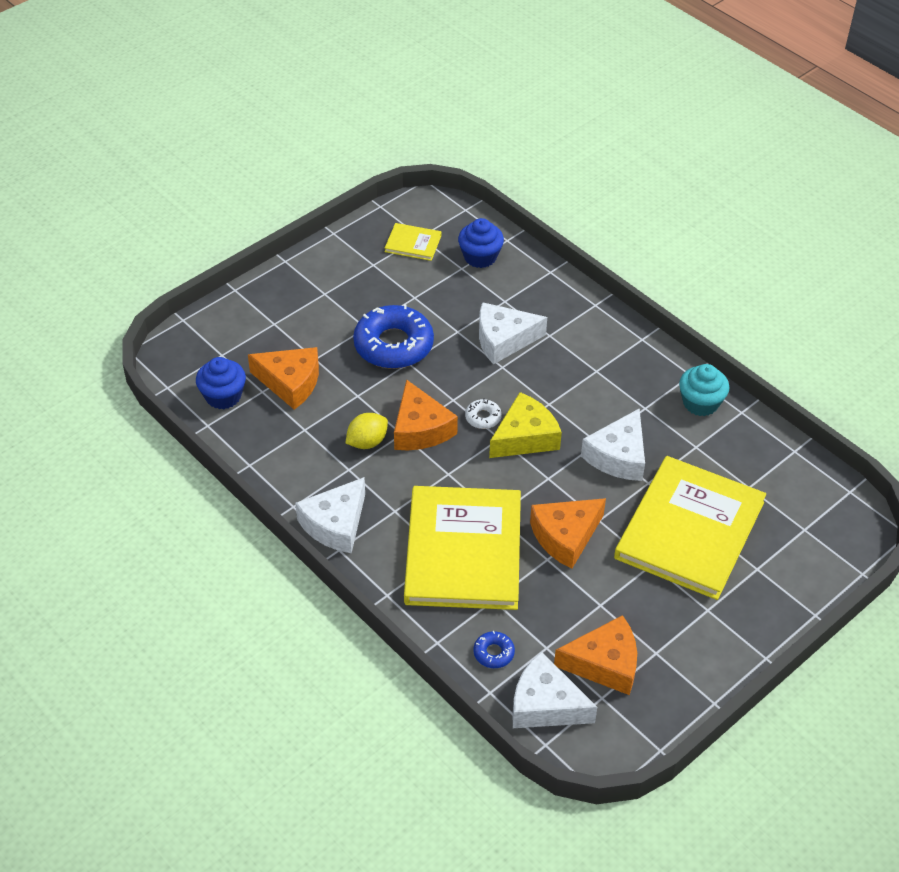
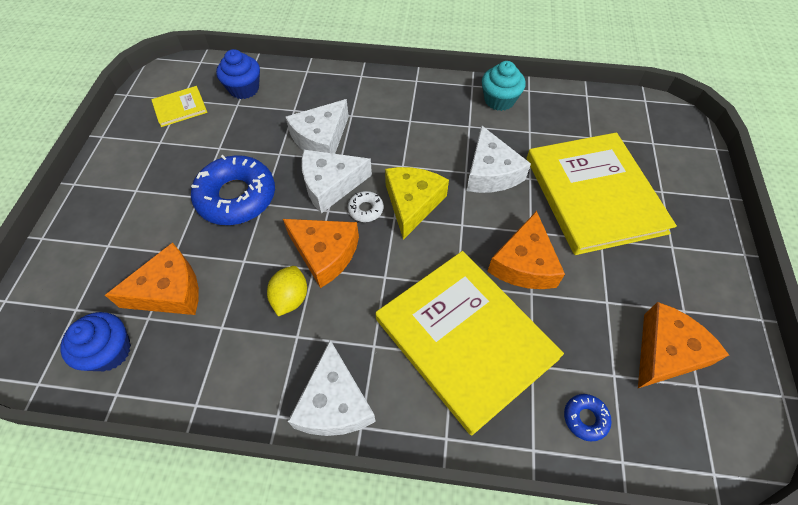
camera: 40 degrees left, 10 degrees up
white cheese [513,652,597,728] -> white cheese moved to [302,150,372,214]

